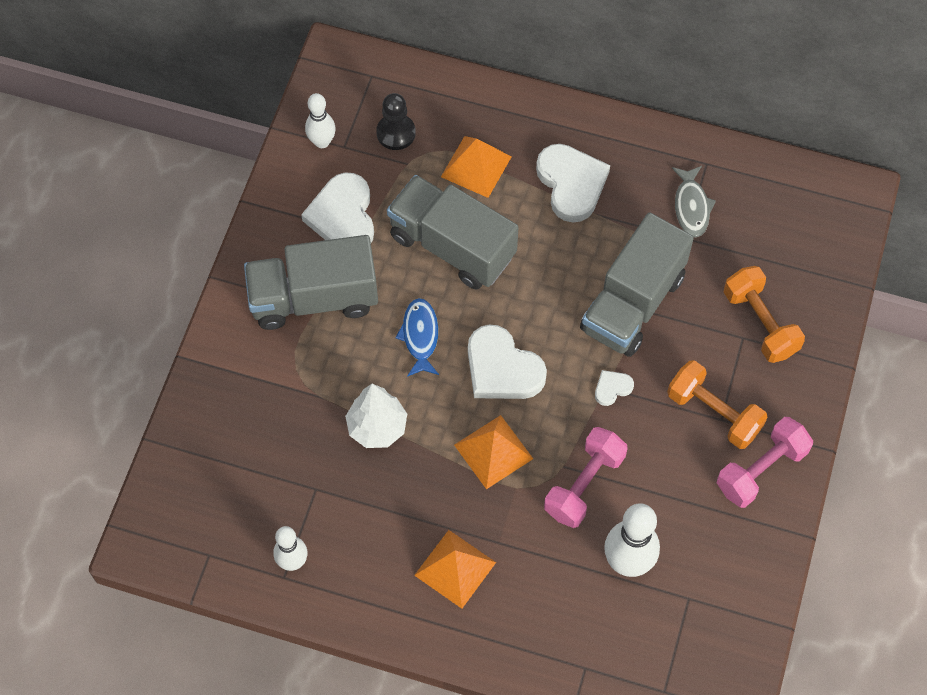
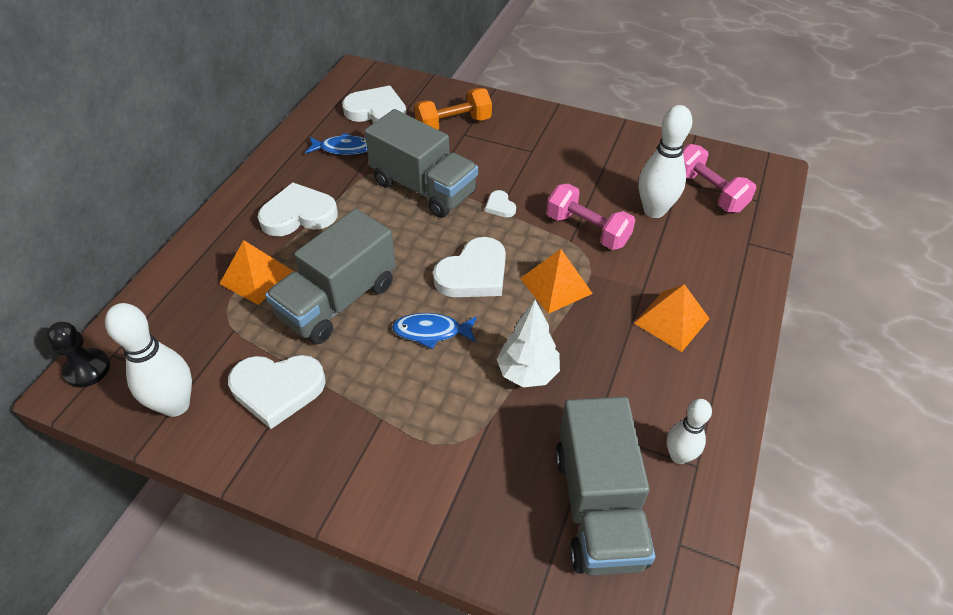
camera: 85 degrees left, 15 degrees down
grey truck [244,235,378,330] -> grey truck moved to [555,397,655,576]
white bowling pin [305,93,336,148] -> white bowling pin [105,303,192,417], size x1.61
black pawn [376,93,416,150] -> black pawn moved to [47,322,110,388]
orange dumbbell [667,360,768,449] -> none
grey fish [672,166,716,237] -> blue fish [305,133,367,155]
pink dumbbell [717,417,813,508] -> pink dumbbell moved to [683,144,756,213]
none -> white heart [342,86,407,123]

